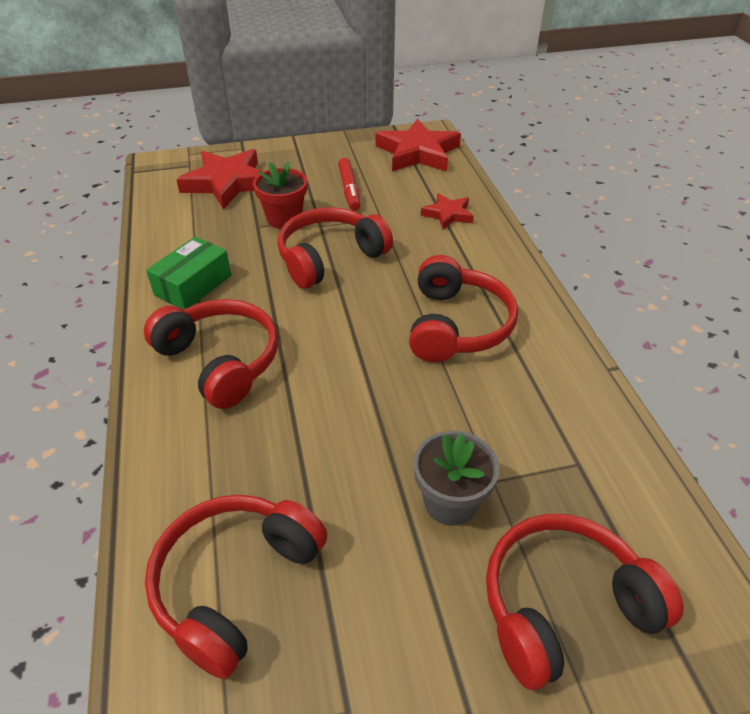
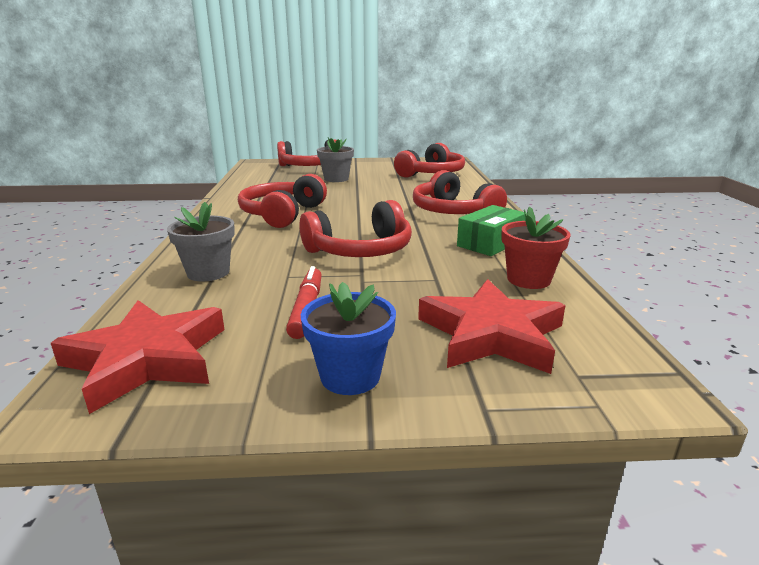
camera: 170 degrees left, 20 degrees down
red flower pot [253,161,307,229] -> red flower pot moved to [501,206,570,289]
red star [421,193,474,230] -> grey flower pot [167,202,235,281]
none -> blue flower pot [301,282,396,395]

